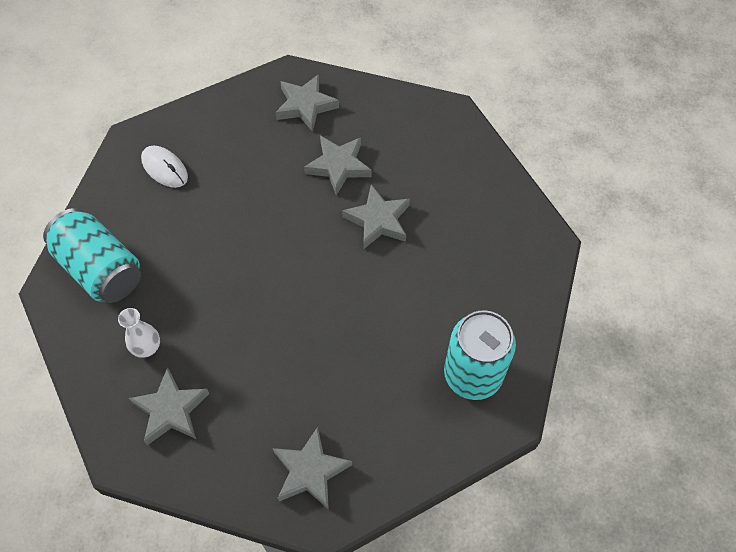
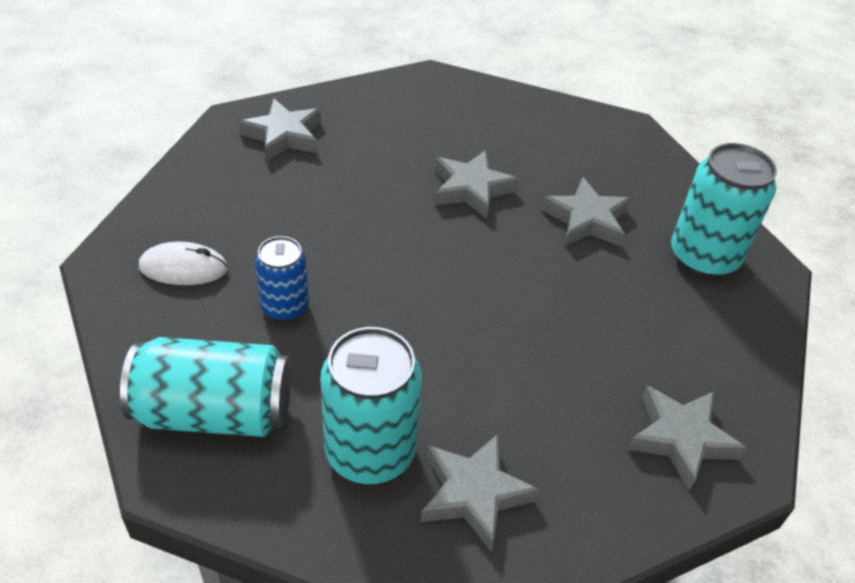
camera: 45 degrees left, 15 degrees down
white vase [118,308,160,358] -> turquoise can [321,327,422,484]
grey star [304,136,371,196] -> grey star moved to [541,177,631,247]
none -> blue can [255,236,309,322]

